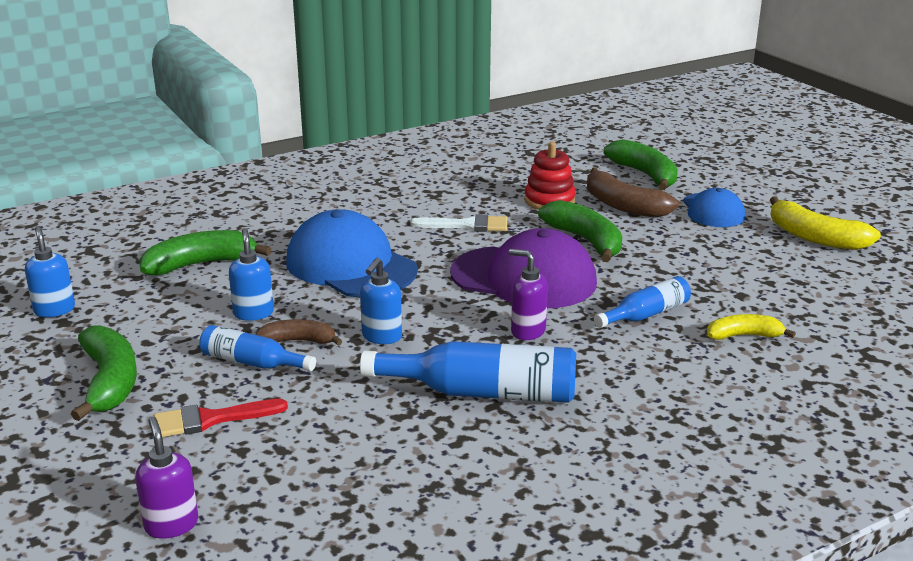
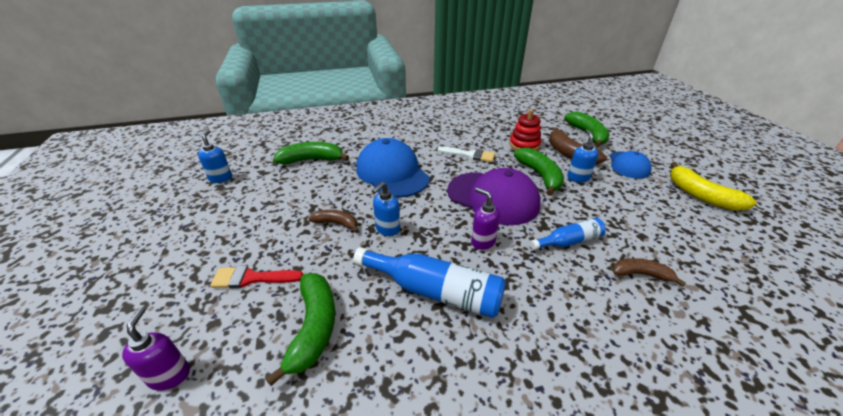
camera: 15 degrees right, 10 degrees up
green banana [71,325,137,421] -> green banana moved to [265,273,335,386]
blue bottle [199,325,316,371] -> none
blue soap dispenser [229,228,274,321] -> blue soap dispenser moved to [567,129,598,182]
yellow banana [707,314,796,340] -> brown banana [613,258,686,287]

